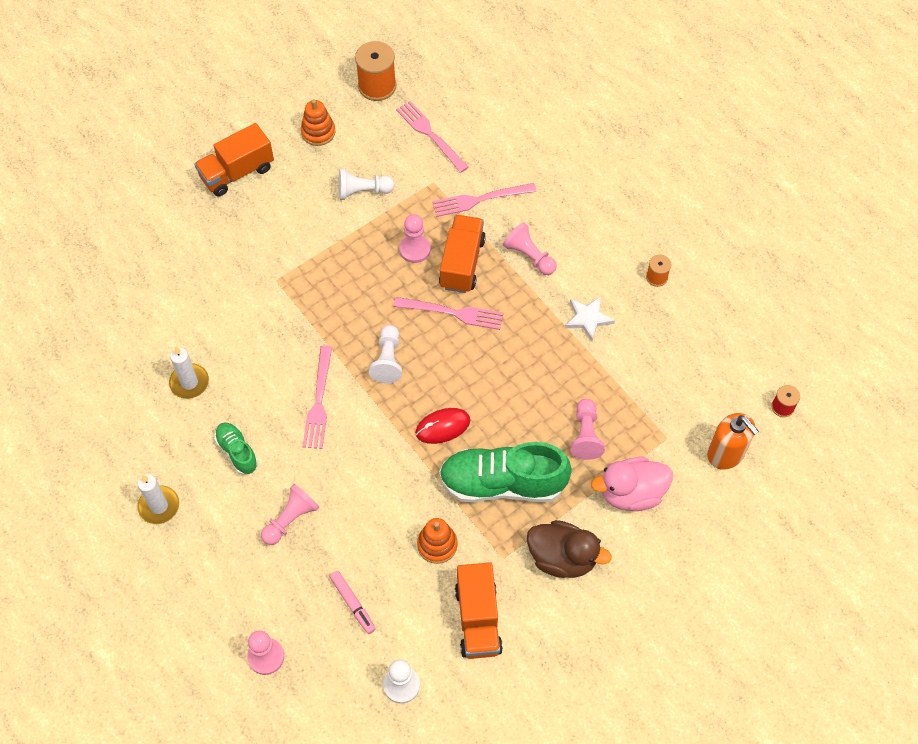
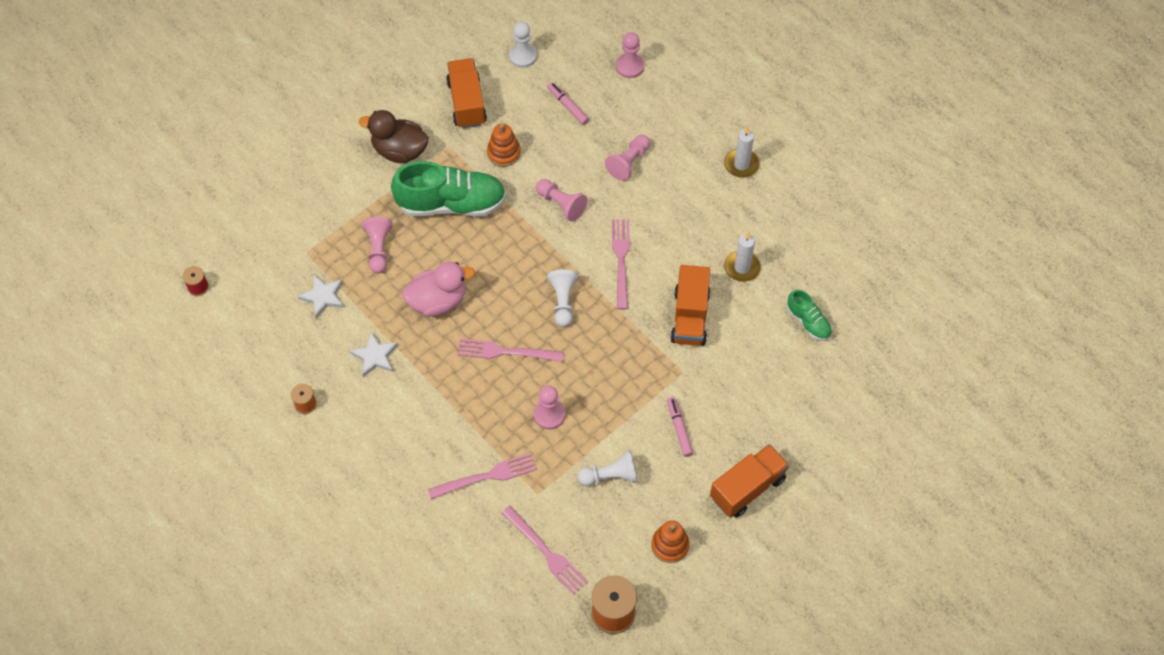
camera: 175 degrees right, 0 degrees up
green shoe [214,423,258,475] -> green shoe moved to [787,289,832,341]
red mouse [415,408,470,444] -> none
orange truck [439,215,486,293] -> orange truck moved to [671,265,710,346]
pink pawn [503,222,557,275] -> pink pawn moved to [536,179,587,221]
pink duck [591,457,673,511] -> pink duck moved to [403,262,475,317]
orange soap dispenser [707,413,759,470] -> none
none -> white star [297,274,344,318]
none -> pink marker [667,396,693,457]

